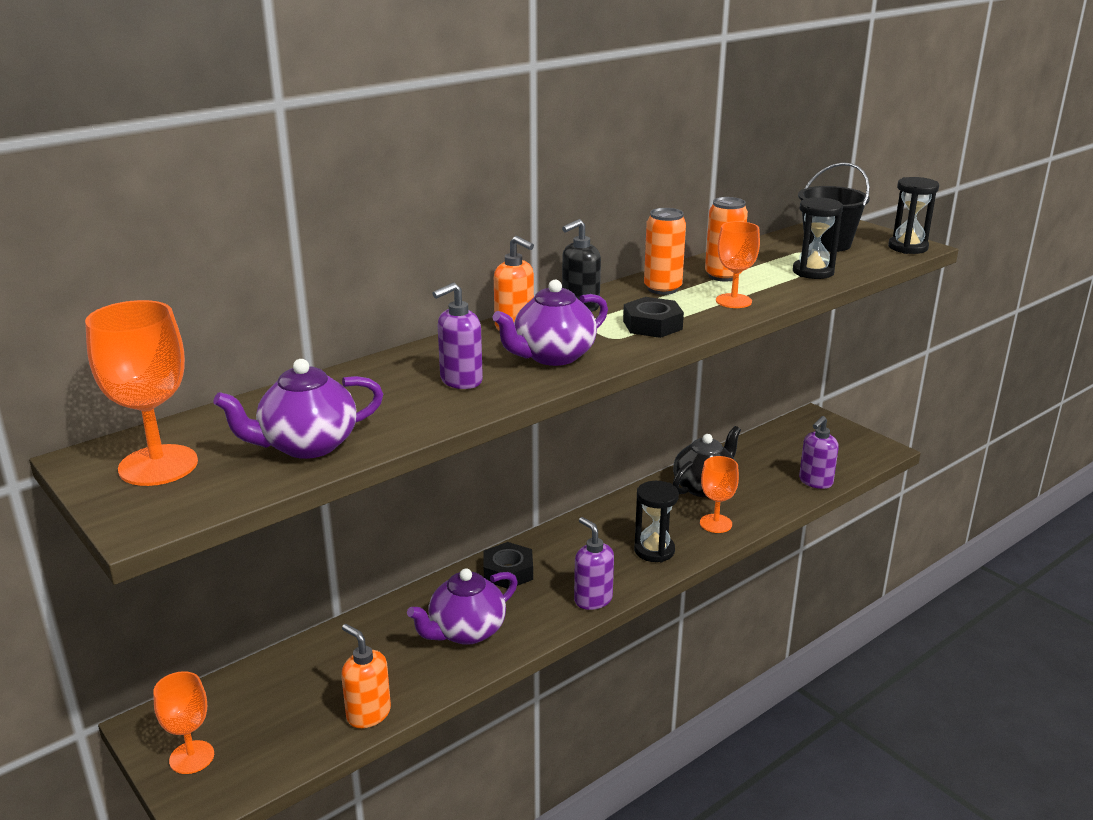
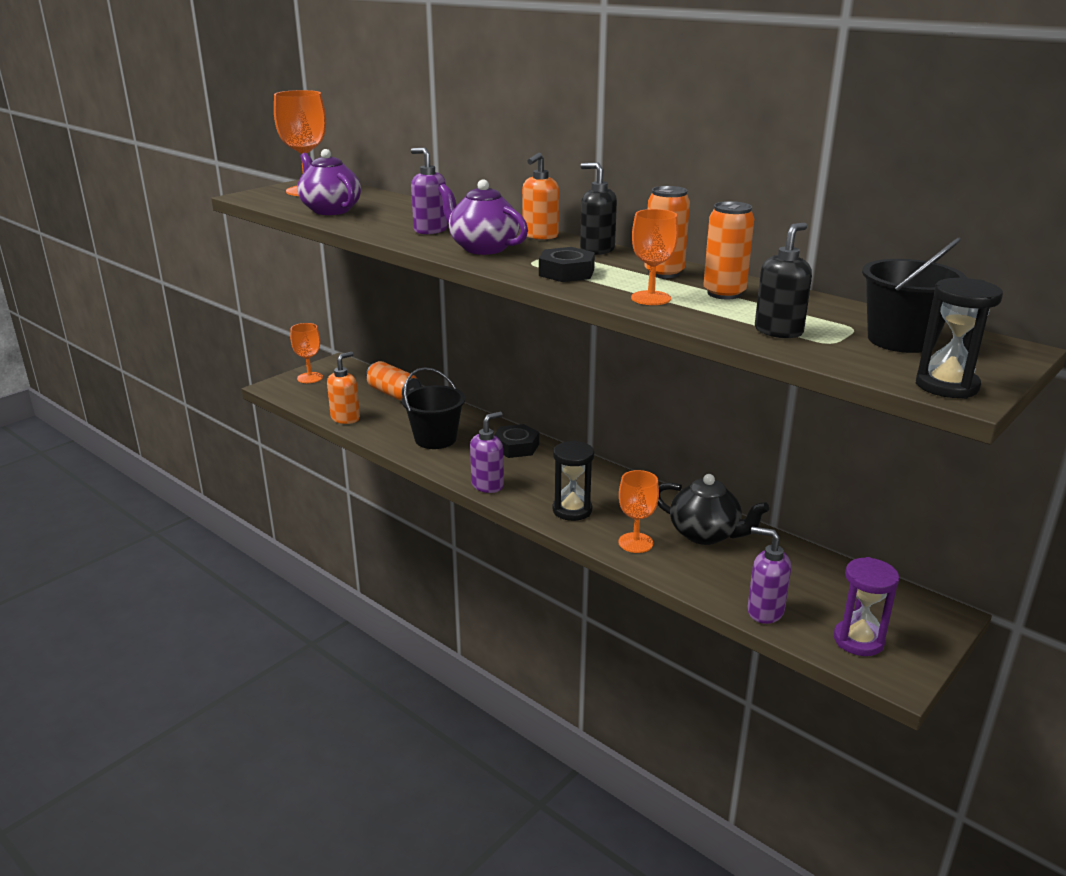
camera: 80 degrees right, 0 degrees up
purple teapot [407,568,518,645] -> black bucket [402,367,465,449]
black hourglass [793,197,843,279] -> black soap dispenser [755,223,812,338]
none -> orange can [366,361,422,401]
none -> purple hourglass [834,557,899,656]

